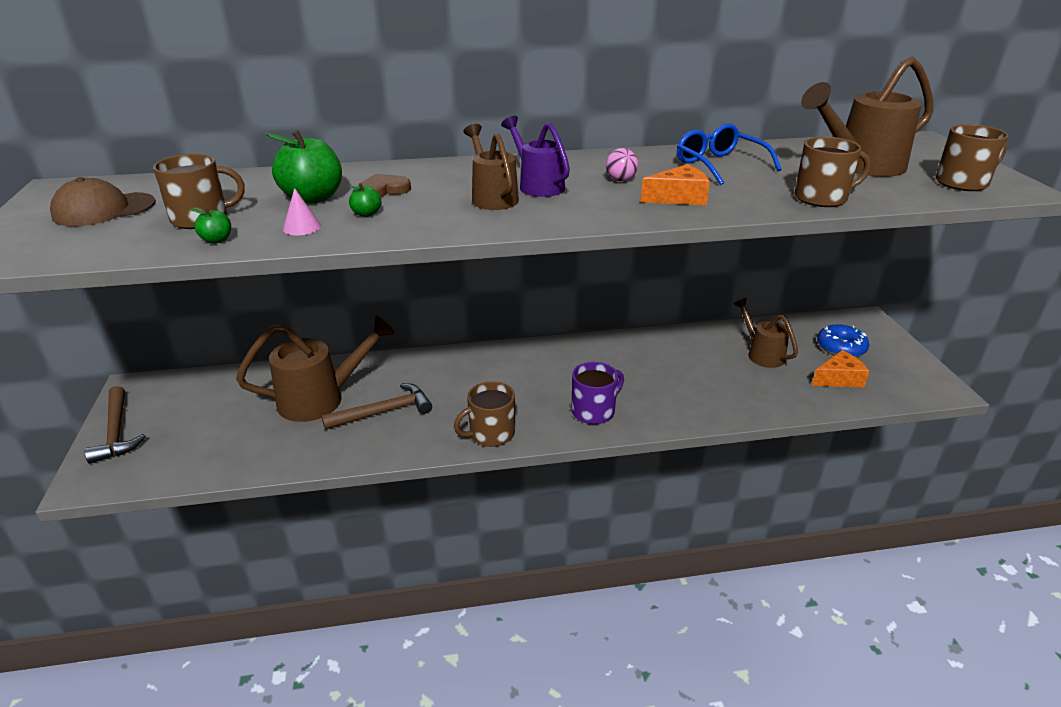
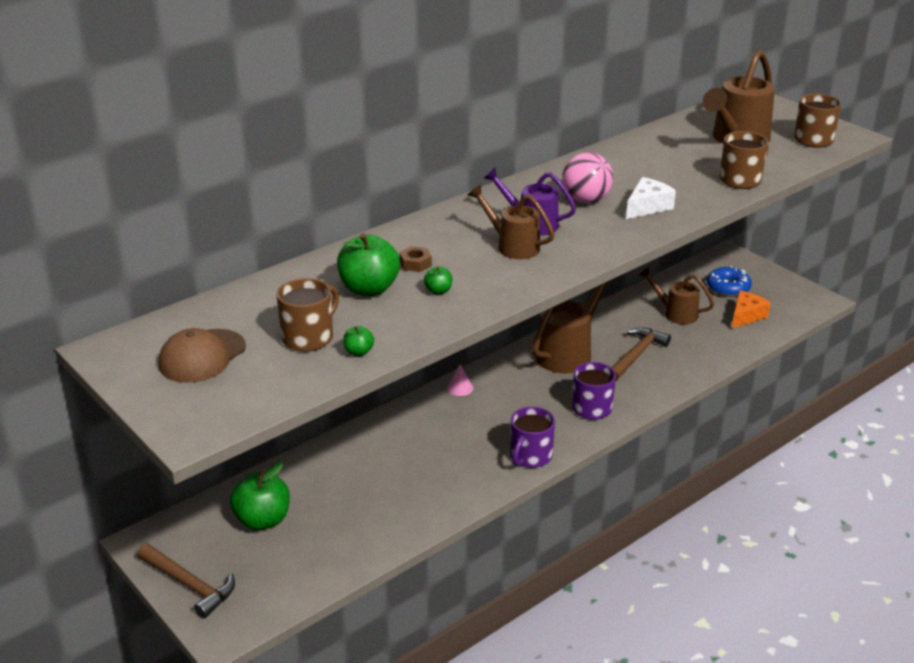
camera: 30 degrees left, 0 degrees up
brown watering can [236,315,395,422] -> brown watering can moved to [532,277,618,373]
pink cone [283,188,321,235] -> pink cone moved to [447,364,473,396]
brown hammer [321,383,432,430] -> brown hammer moved to [611,327,671,381]
brown heart [358,174,411,197] -> brown nut [399,246,432,272]
brown mug [454,381,515,447] -> purple mug [510,407,555,468]
pink ball [606,148,638,181] -> pink ball [562,152,613,203], size x1.77
orange cheese [641,164,710,205] -> white cheese [626,177,676,219]
blue glasses [677,124,781,185] -> none
none -> green apple [230,461,290,530]

